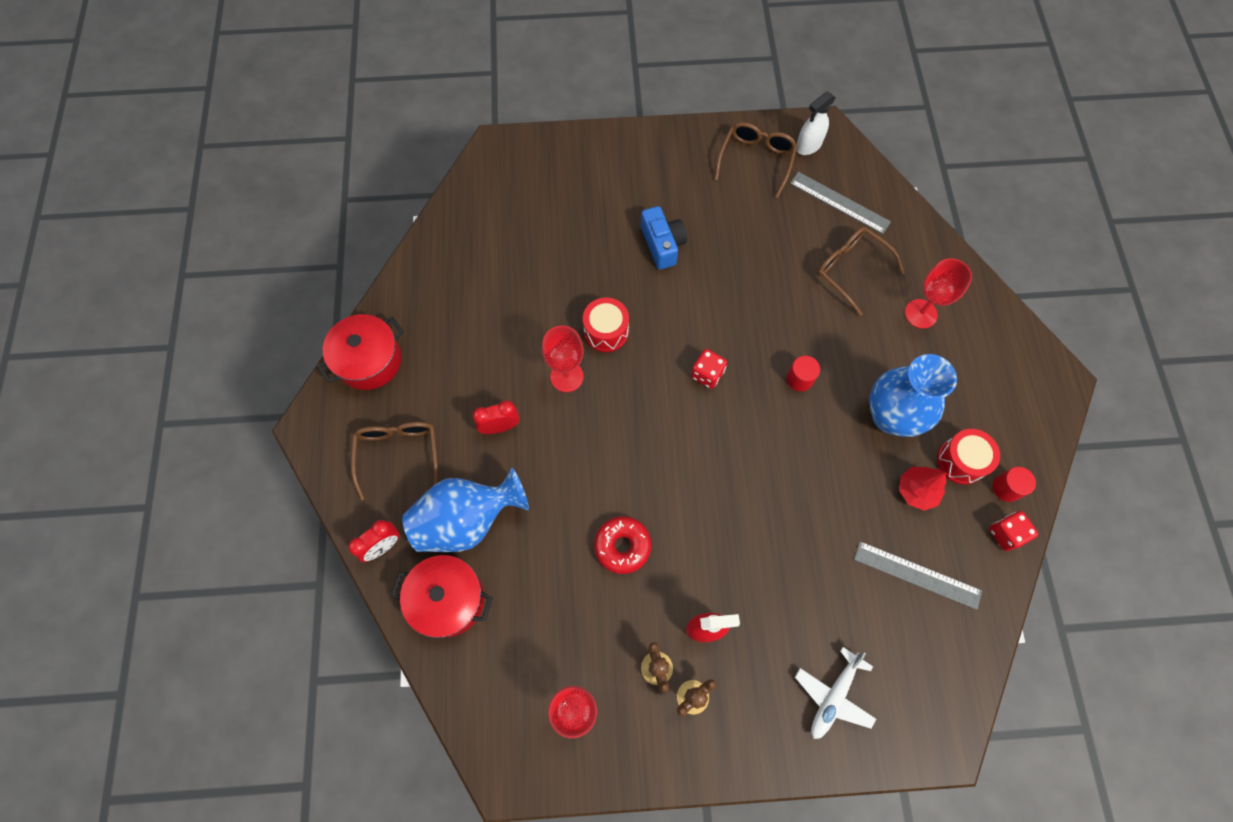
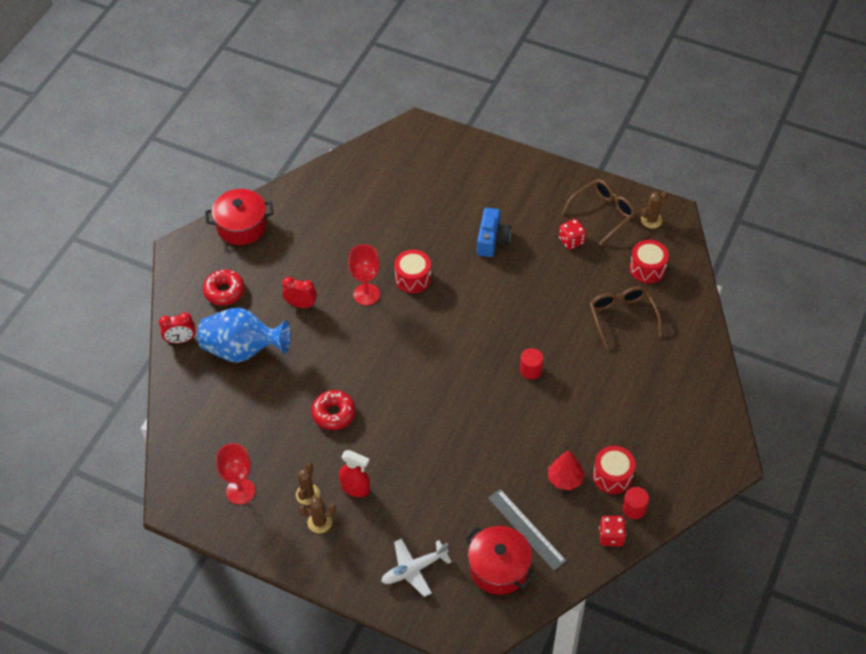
camera: 30 degrees right, 15 degrees down
brown glasses [351,422,438,500] -> red donut [203,270,245,305]
red pot [391,555,493,638] -> red pot moved to [465,526,536,595]
red dice [691,349,727,389] -> red dice moved to [559,219,586,250]
grey ruler [790,172,891,234] -> red drum [630,240,669,283]
white spray bottle [796,91,836,155] -> brown cactus [641,192,668,228]
blue vase [869,354,957,437] -> none
red goblet [905,258,972,329] -> none

